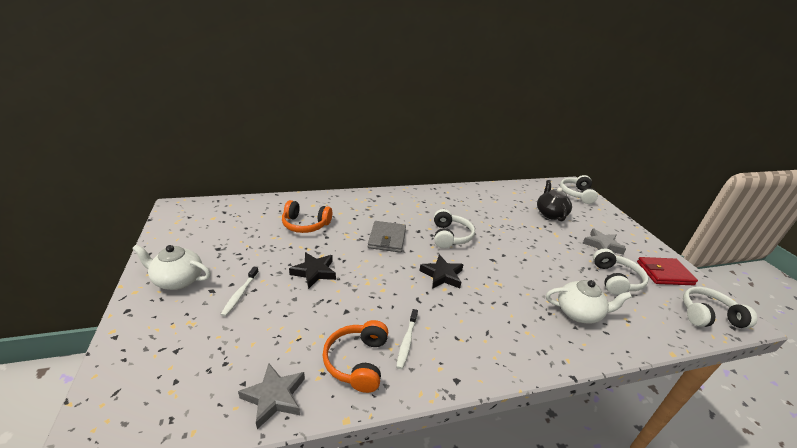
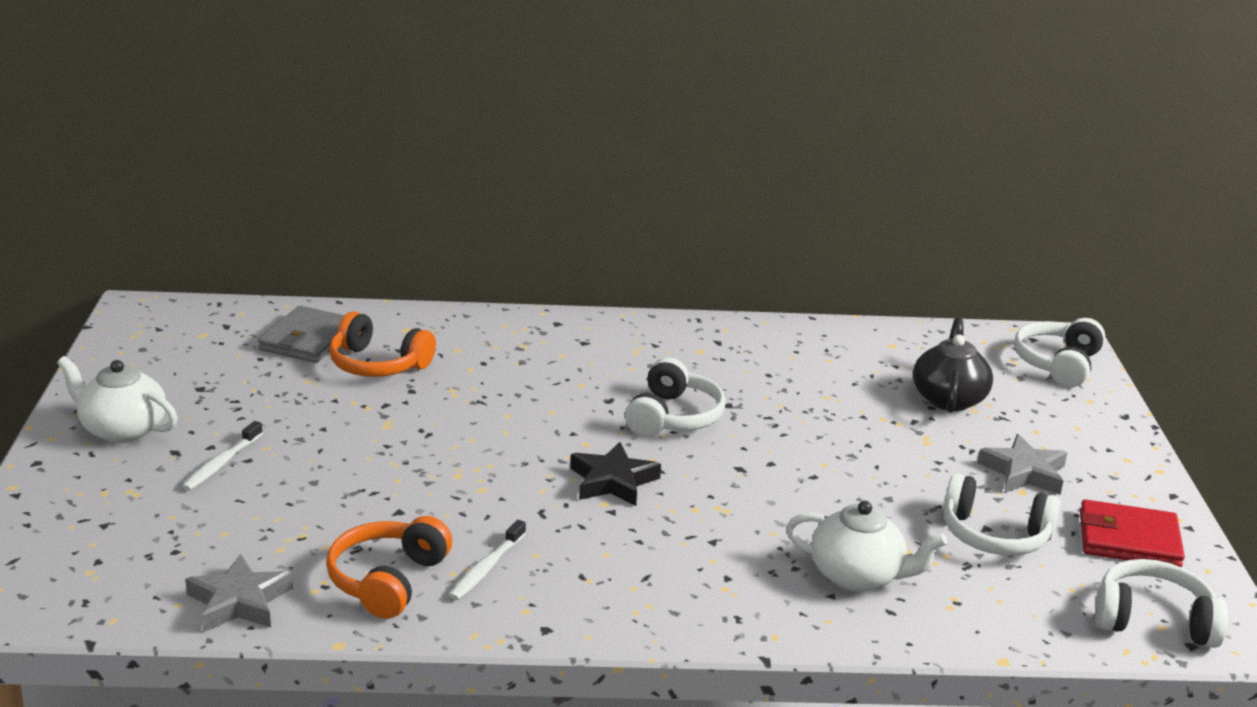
camera: 15 degrees right, 5 degrees down
black star [289,252,336,289] -> none
grey wallet [368,221,406,253] -> grey wallet moved to [258,306,345,363]
white headphones [593,249,648,295] -> white headphones turned 90 degrees clockwise [944,473,1061,556]

